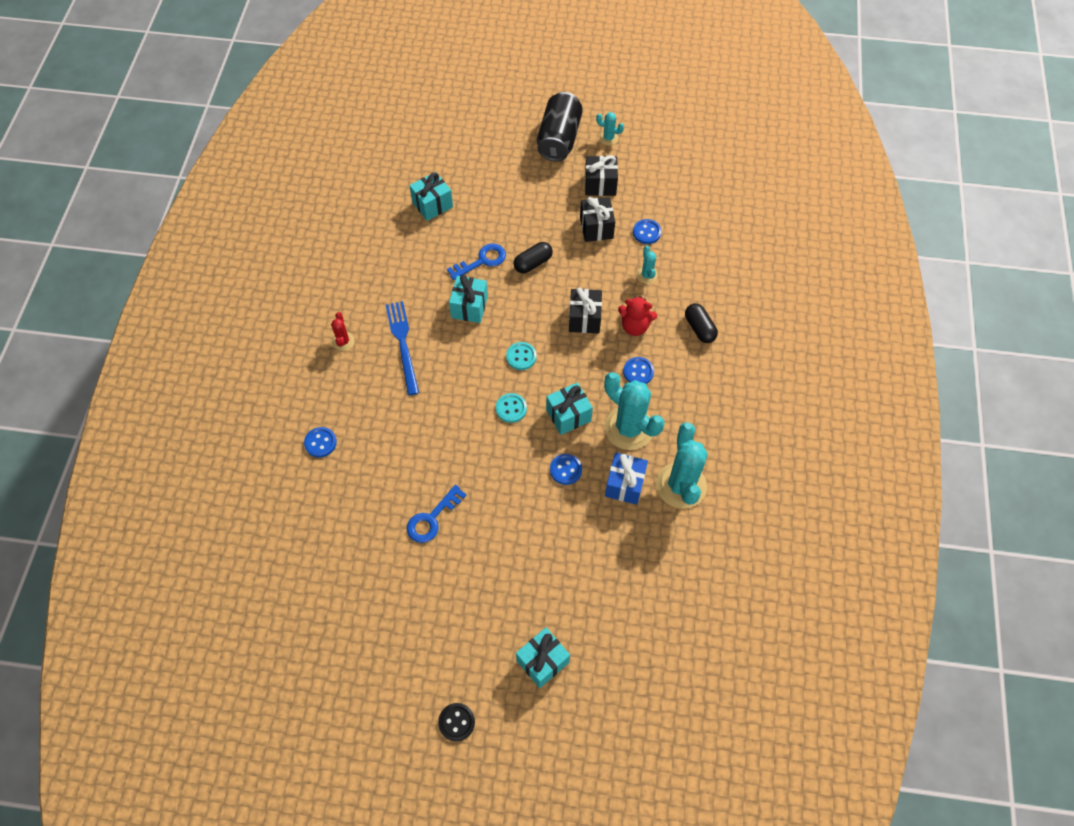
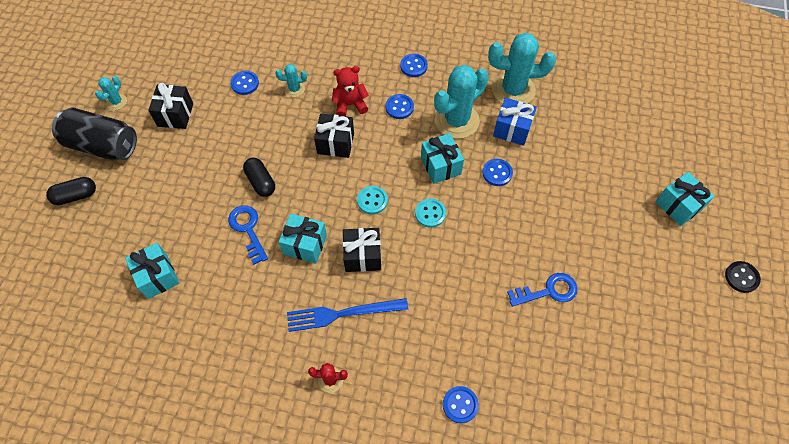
camera: 85 degrees left, 0 degrees up
blue key [407,485,466,543] -> blue key turned 60 degrees counterclockwise [507,273,578,307]
black gift [580,197,615,242] -> black gift moved to [343,228,381,272]
red teddy bear [618,296,657,336] -> red teddy bear turned 120 degrees counterclockwise [332,66,369,116]
black capsule [685,303,718,343] -> black capsule moved to [46,177,96,205]
none -> blue button [400,54,428,77]

